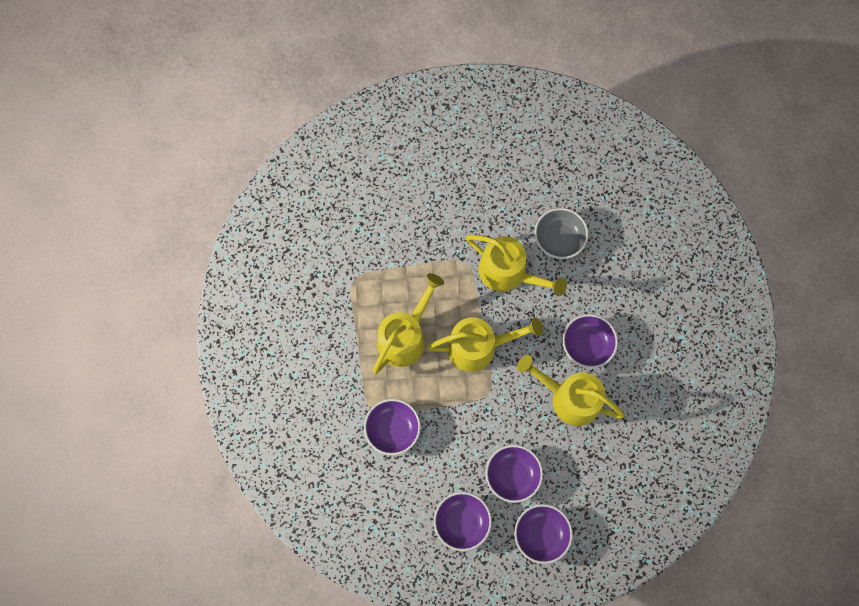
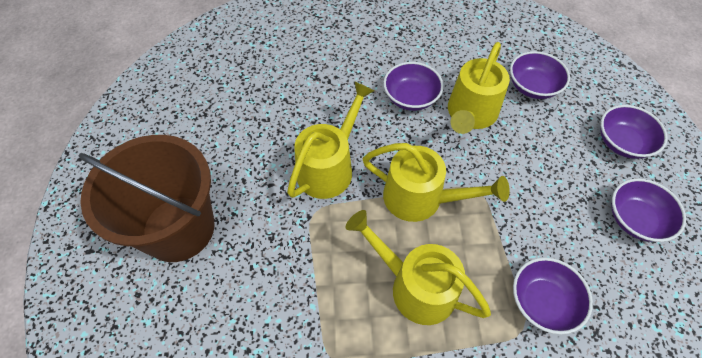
camera: 90 degrees left, 15 degrees down
yellow watering can [427,317,543,372] -> yellow watering can turned 120 degrees clockwise [363,143,510,222]
purple bowl [485,445,543,503] -> purple bowl moved to [510,51,570,99]
grey bowl [534,208,588,259] -> none
none -> brown bucket [79,135,215,262]

